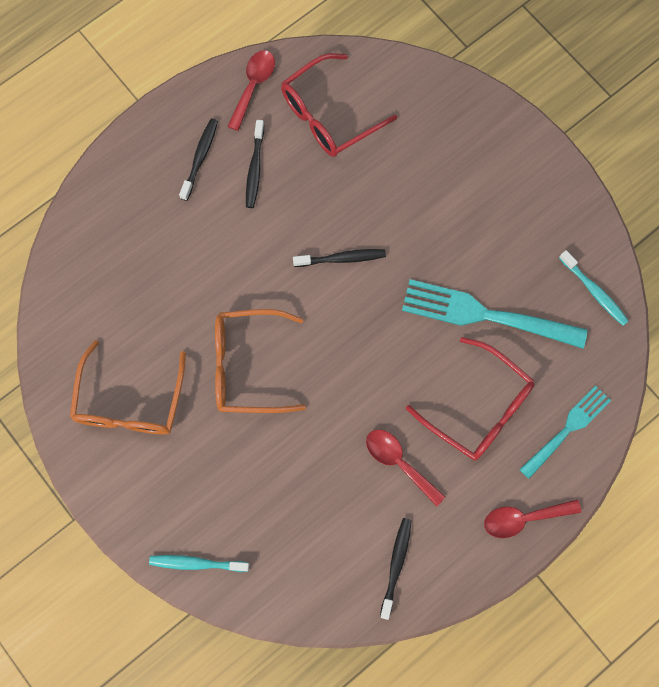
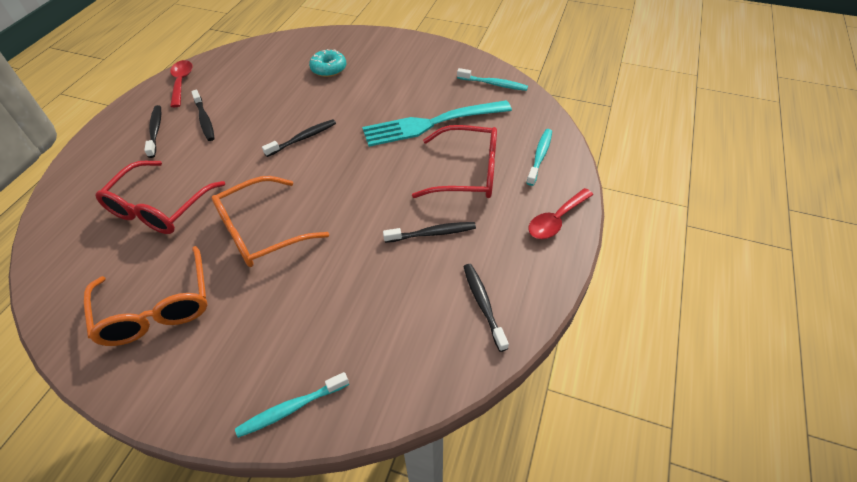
camera: 30 degrees left, 25 degrees down
red glasses [281,53,397,157] -> red glasses moved to [96,161,225,234]
red spoon [366,430,446,506] -> black toothbrush [383,222,476,243]
turquoise fork [519,385,611,479] -> turquoise toothbrush [527,129,552,186]
none -> turquoise donut [309,49,346,77]

